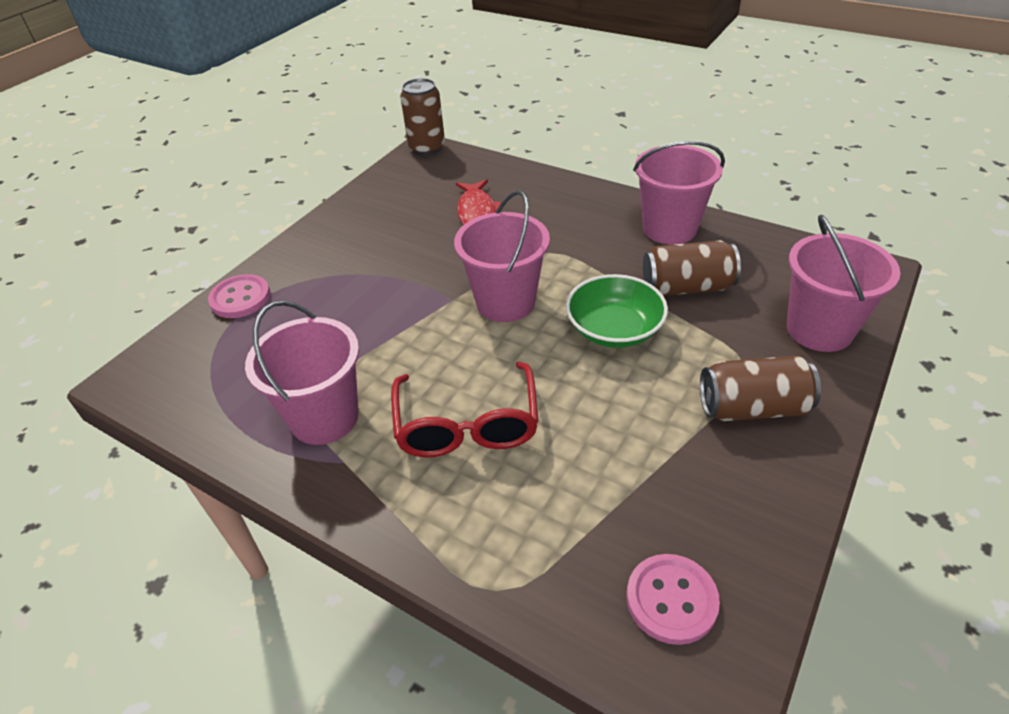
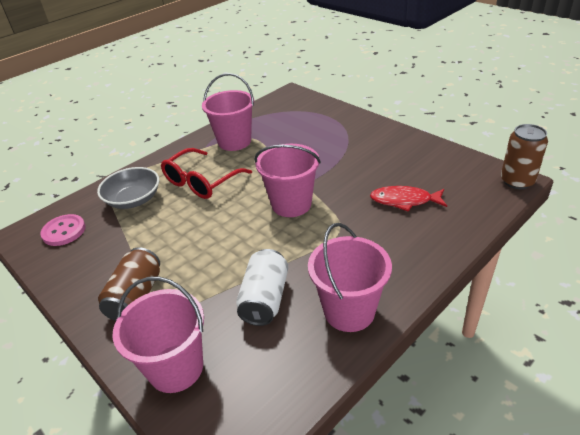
camera: 105 degrees right, 5 degrees down
pink button [208,274,271,318] -> none
red glasses [391,362,539,457] -> red glasses turned 60 degrees counterclockwise [161,148,252,199]
green bowl [566,274,668,348] -> none
brown can [643,240,741,296] -> white can [236,249,288,326]
none -> grey bowl [97,167,159,209]

